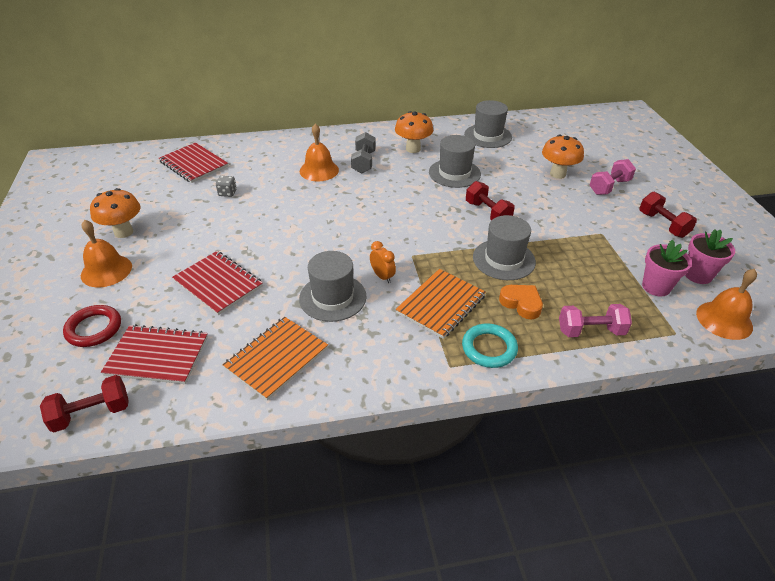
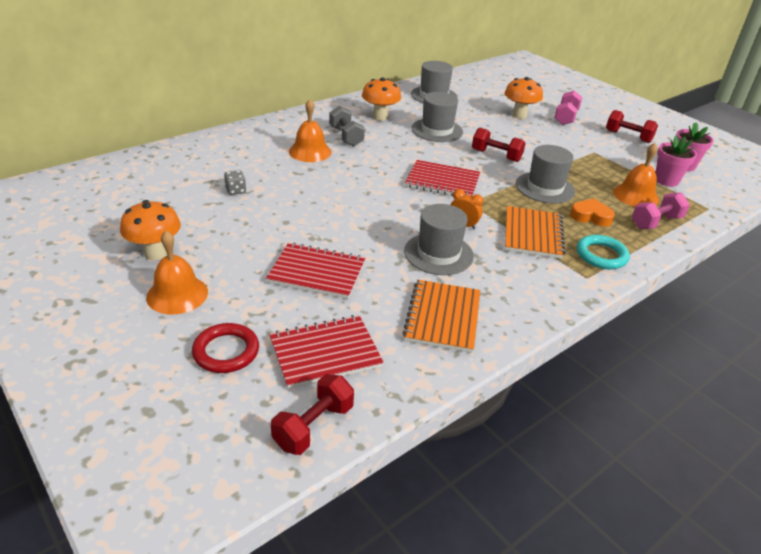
camera: 30 degrees left, 5 degrees down
red notebook [159,143,228,183] -> red notebook moved to [405,160,480,196]
orange bell [696,269,757,340] -> orange bell moved to [613,143,659,207]

